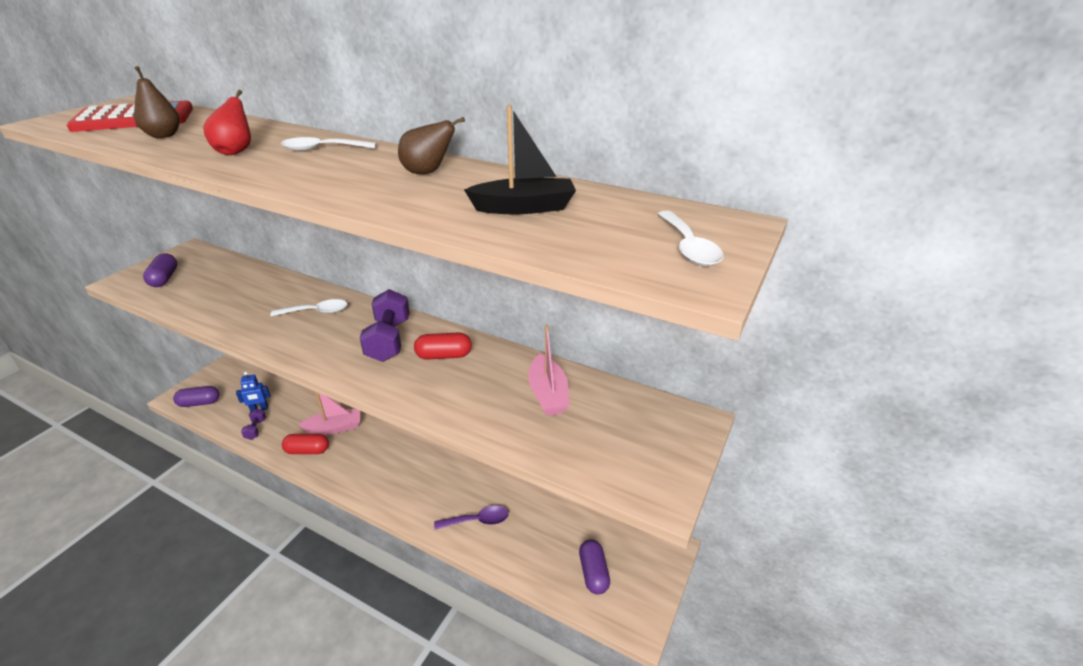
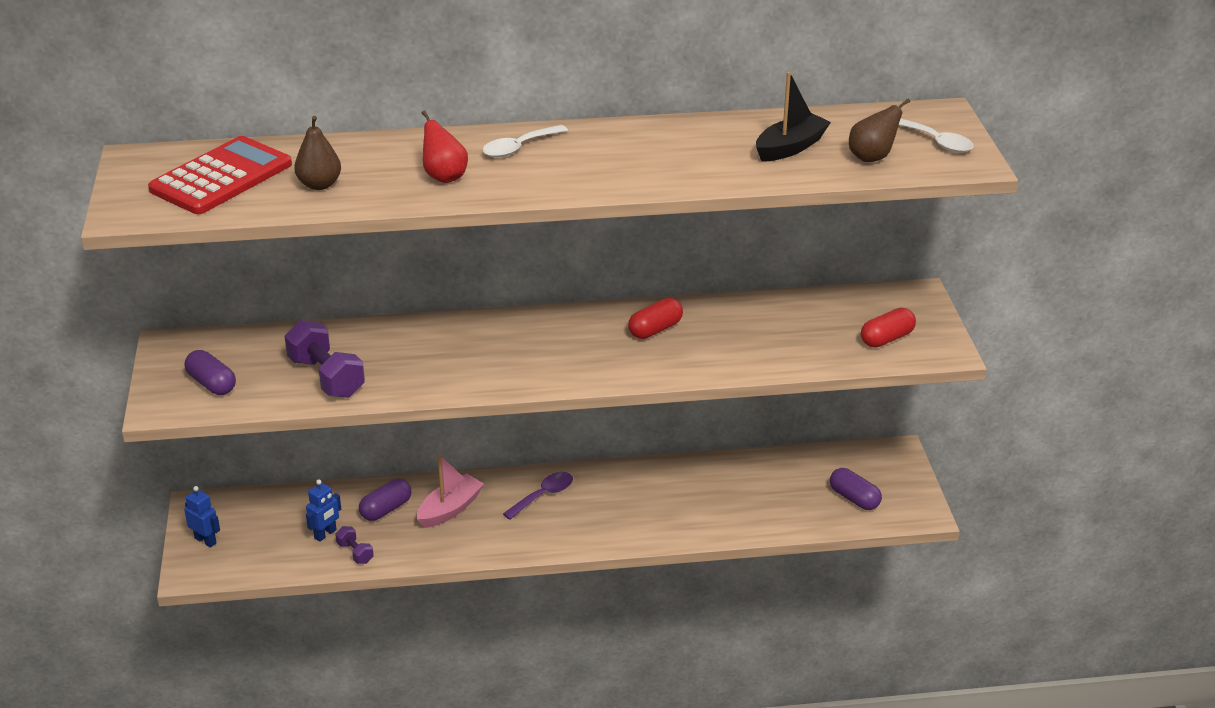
camera: 35 degrees left, 0 degrees up
purple capsule [173,386,220,407] -> purple capsule moved to [359,479,412,521]
white spoon [270,299,348,316] -> none
red capsule [282,434,329,454] -> red capsule moved to [861,308,916,348]
purple dumbbell [360,289,410,362] -> purple dumbbell moved to [285,320,365,398]
brown pear [398,117,465,174] -> brown pear moved to [849,98,910,162]
purple spoon [434,505,509,530] -> purple spoon moved to [503,472,573,520]
pink boat [528,325,570,416] -> none
none -> blue robot [184,486,220,548]

